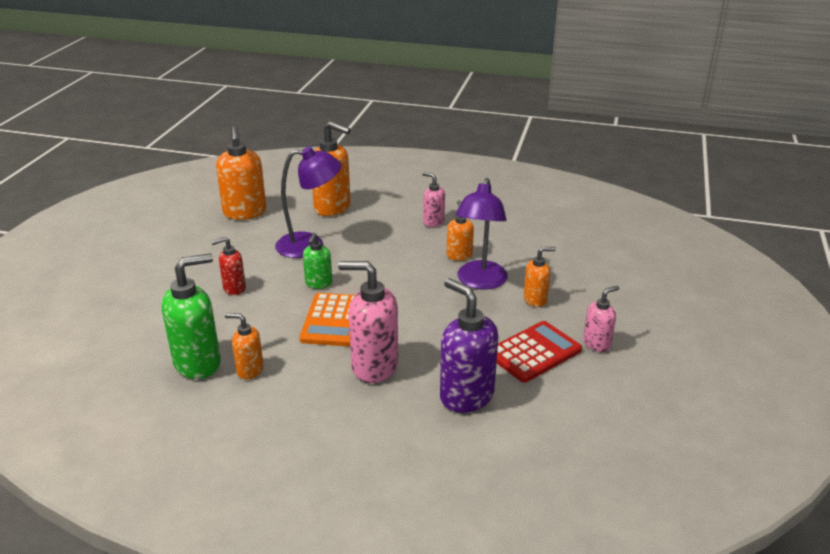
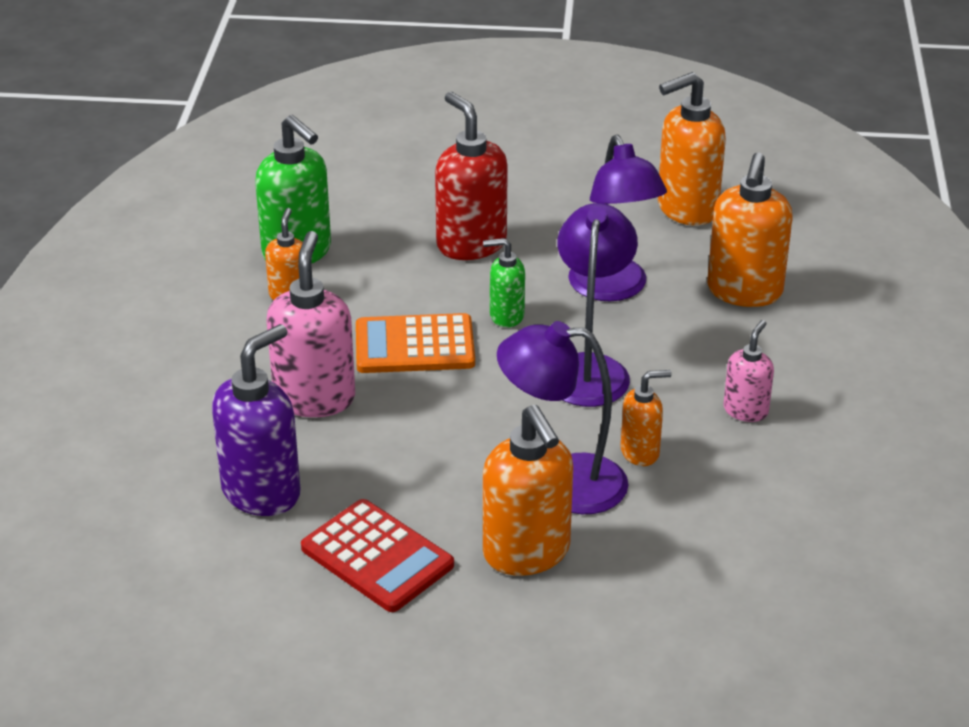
camera: 80 degrees right, 5 degrees up
red soap dispenser [211,237,246,295] -> red soap dispenser [435,92,508,260], size x1.79
orange soap dispenser [524,247,556,307] -> orange soap dispenser [483,405,573,576], size x1.79
pink soap dispenser [583,286,619,352] -> none
none -> purple lamp [558,203,638,407]

